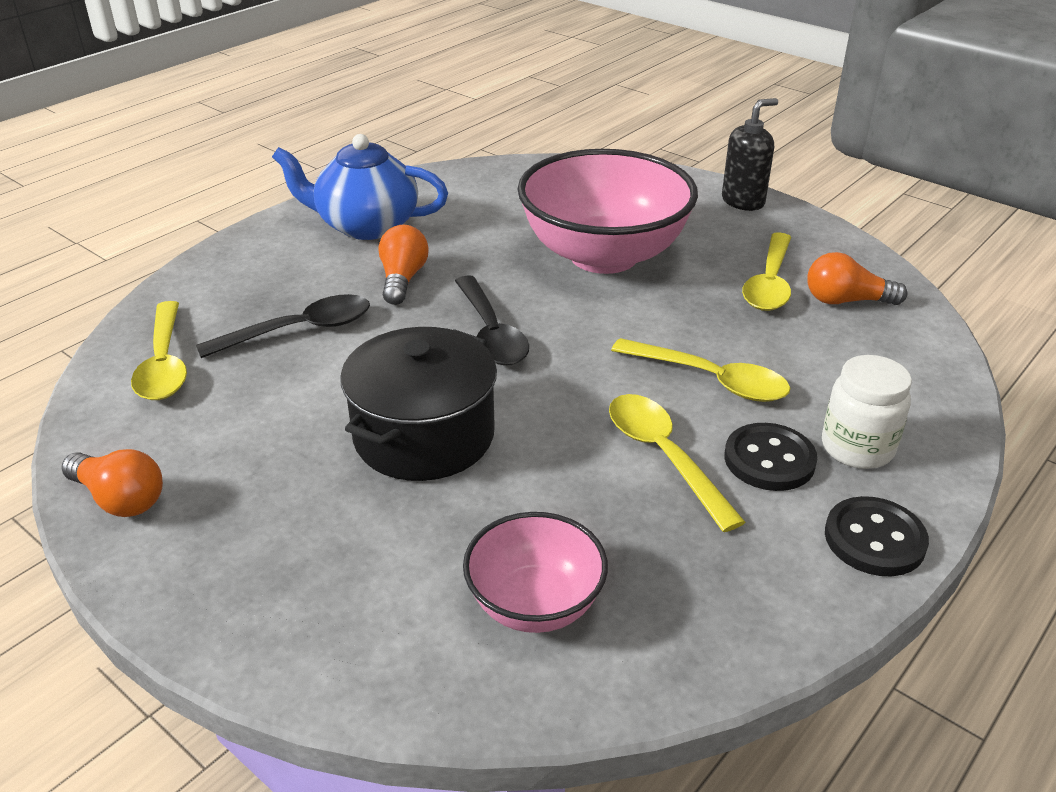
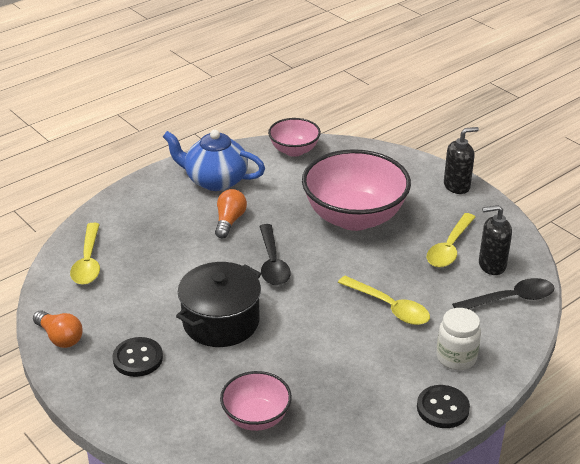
camera: 10 degrees right, 0 degrees up
black spoon [196,294,370,358] -> black spoon moved to [452,278,554,309]
yellow spoon [609,394,745,532] -> none
black button [724,423,817,491] -> black button moved to [113,337,163,377]
orange light bulb [807,252,907,305] -> black soap dispenser [479,205,512,275]
none -> pink bowl [268,118,321,157]

